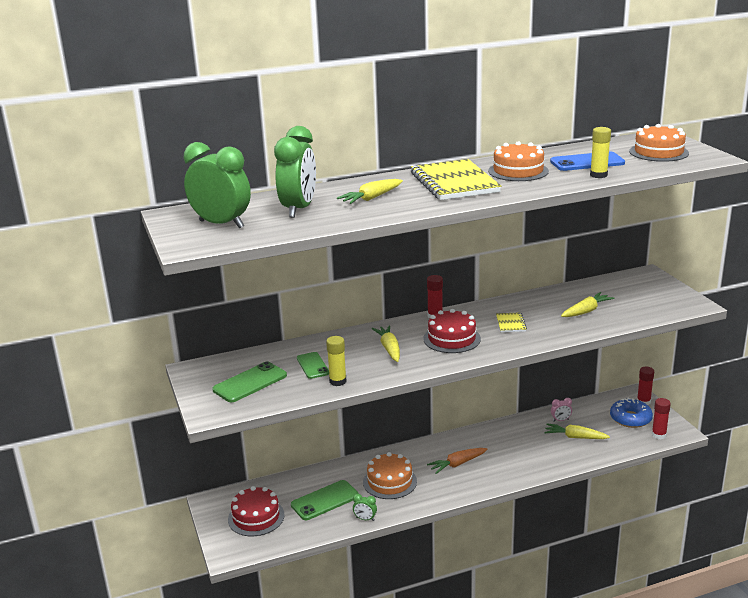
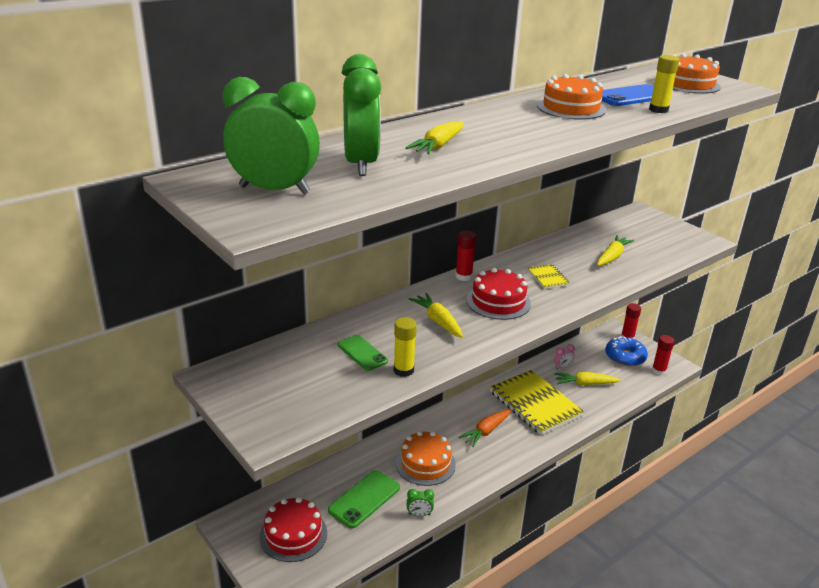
camera: 20 degrees left, 5 degrees up
green phone [212,361,287,403] -> none
yellow notebook [411,159,501,200] -> yellow notebook moved to [490,370,584,435]

